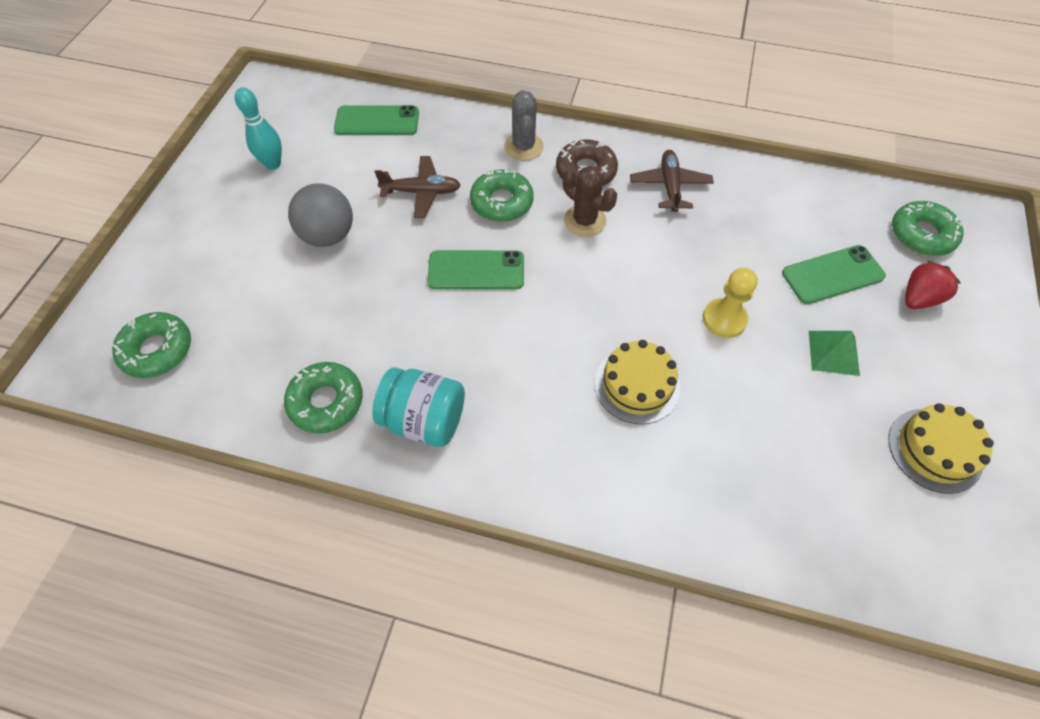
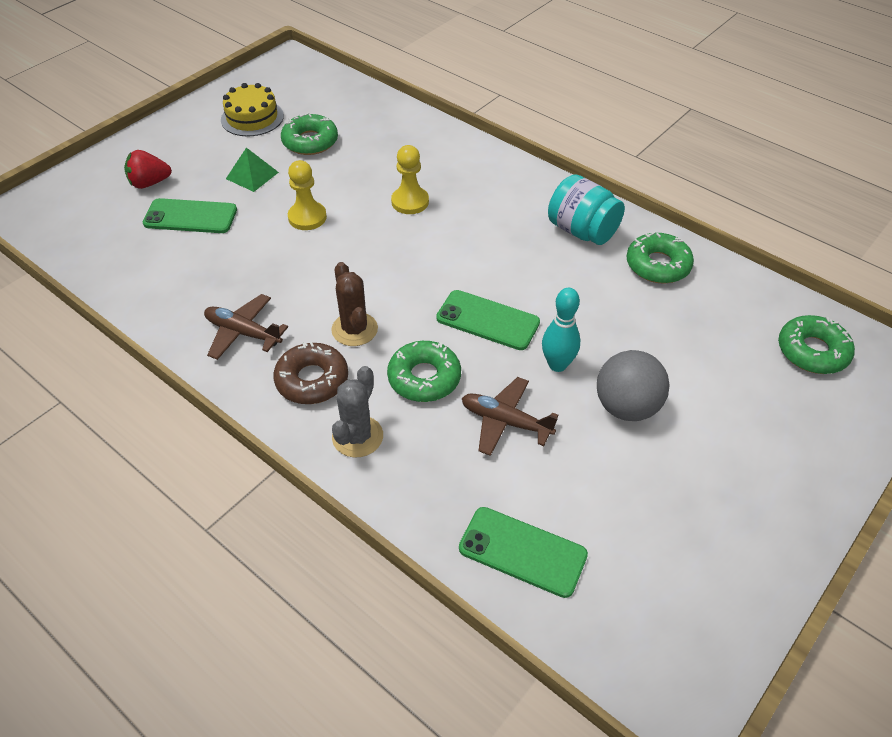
camera: 155 degrees left, 10 degrees down
turquoise bowling pin [235,87,282,170] -> turquoise bowling pin moved to [542,288,580,372]
yellow cake [595,340,680,424] -> yellow pawn [391,145,429,214]
brown plane [630,150,714,212] -> brown plane turned 90 degrees clockwise [204,294,288,360]
green donut [892,201,964,256] -> green donut moved to [281,113,338,155]

